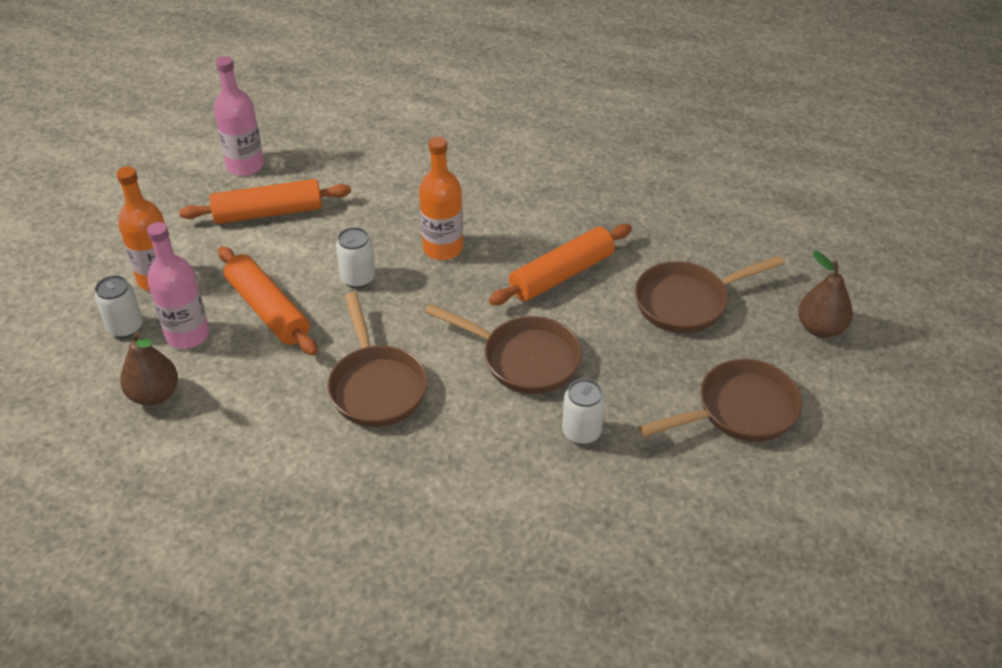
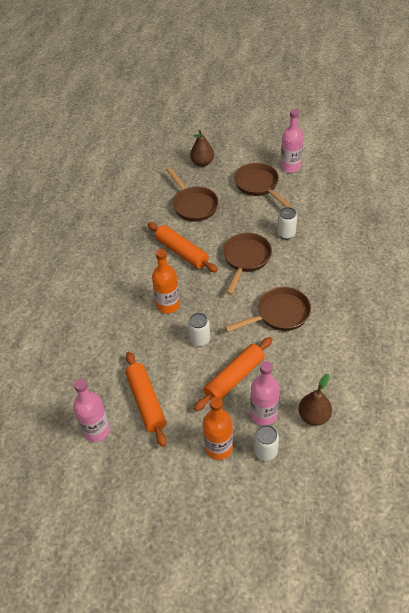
camera: 95 degrees left, 5 degrees up
none -> pink bottle [281,109,303,173]

